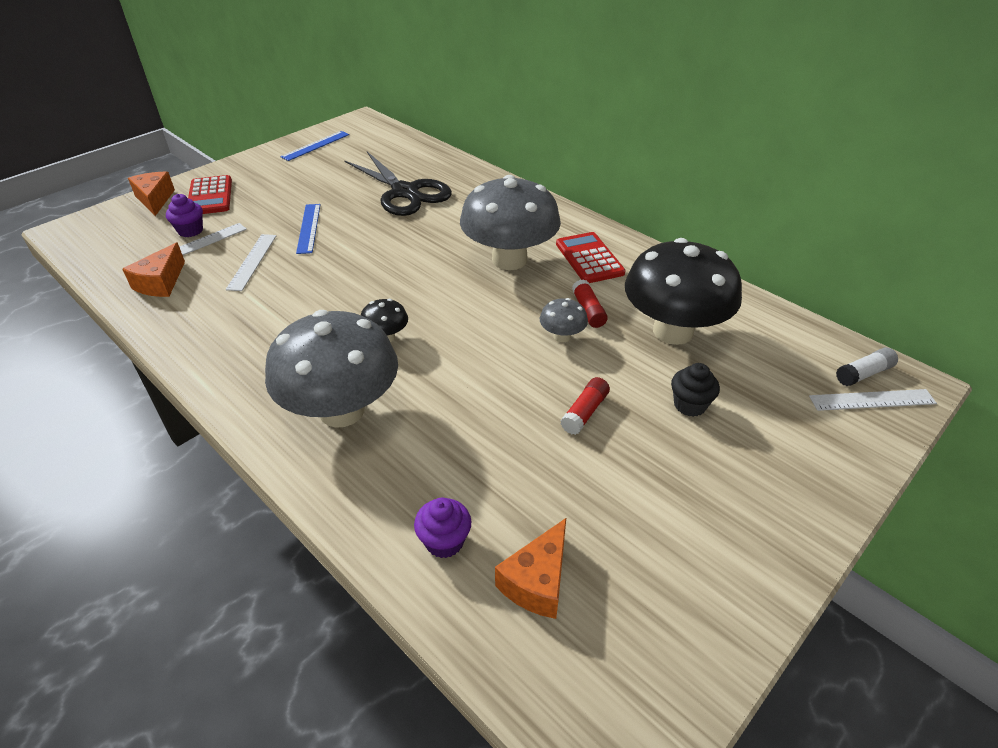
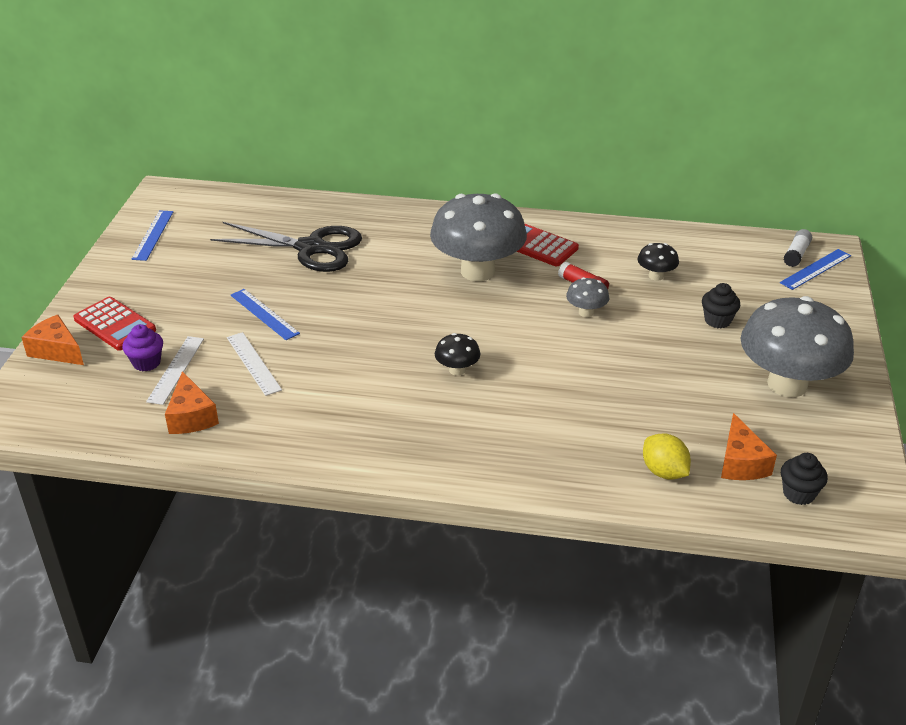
camera: 35 degrees left, 5 degrees down
grey mushroom [265,310,398,428] -> grey mushroom moved to [740,296,854,397]
purple cupcake [414,498,471,558] -> yellow lemon [643,433,691,480]
red glue stick [560,377,610,435] -> none
black mushroom [625,238,742,345] -> black mushroom [638,243,679,281], size x0.43
white ruler [809,389,937,411] -> blue ruler [780,249,851,290]
none -> black cupcake [781,453,828,505]

